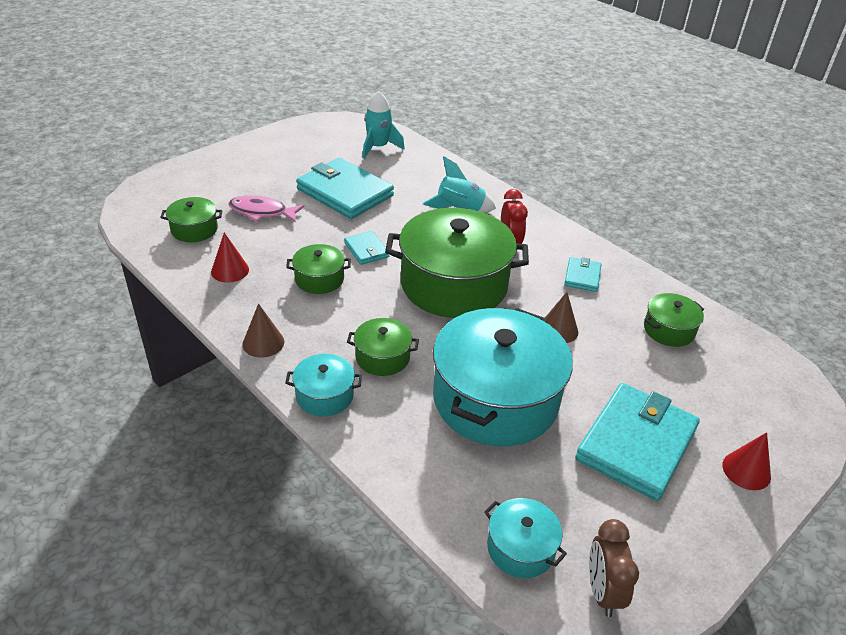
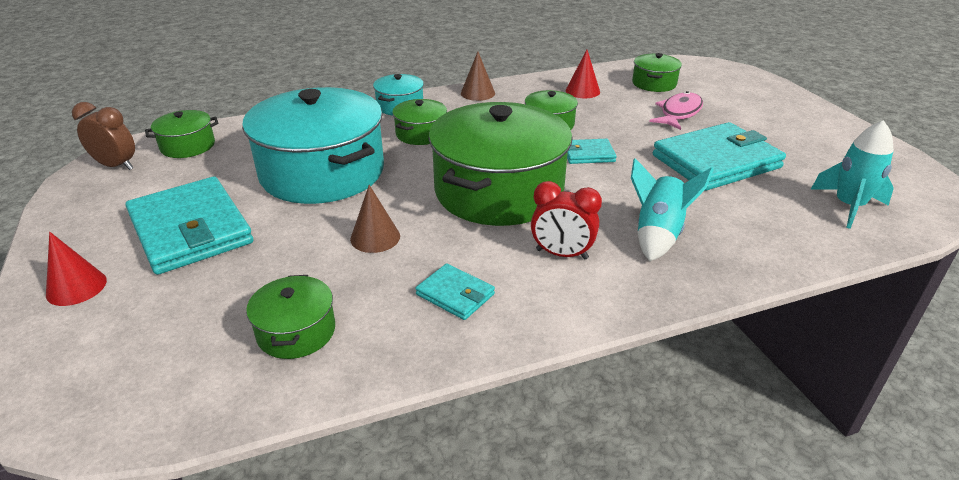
camera: 115 degrees right, 5 degrees down
turquoise pot [484,498,567,578] -> green pot [145,110,219,158]

